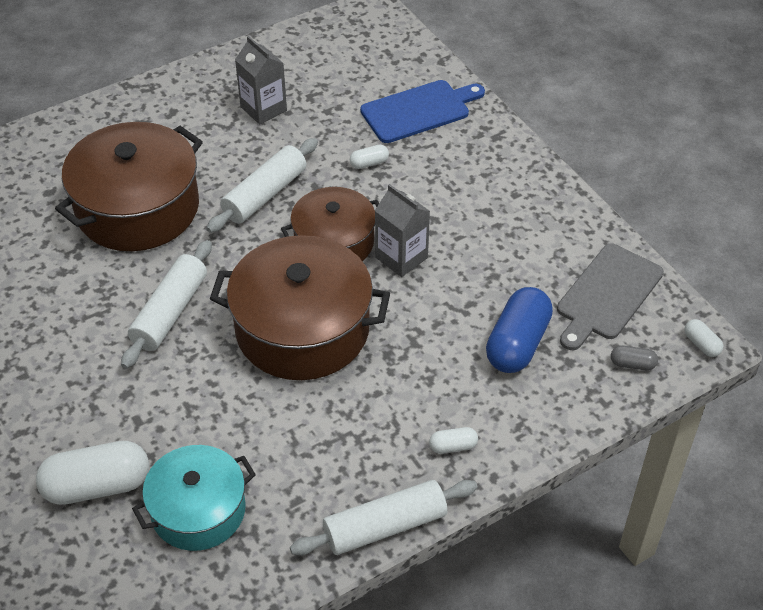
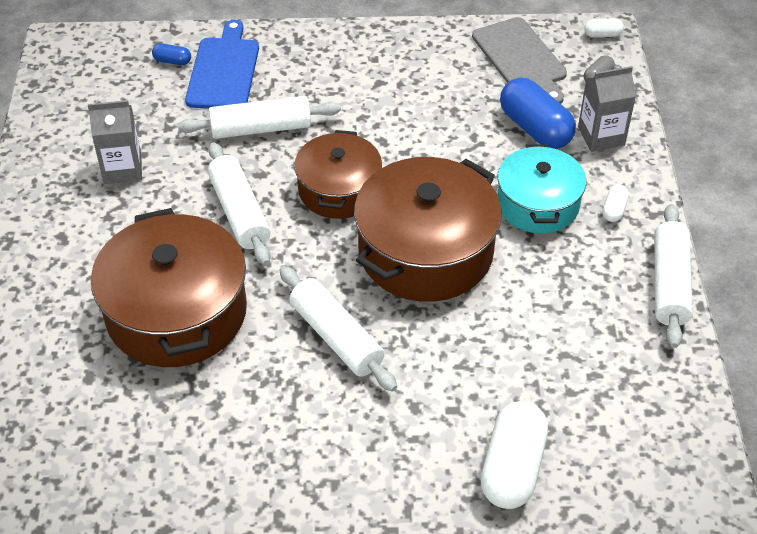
camera: 60 degrees left, 0 degrees up
turquoise pot [132,445,256,551] -> turquoise pot moved to [497,144,586,234]
white capsule [350,145,389,169] -> white rolling pin [178,96,341,139]
grey carton [375,184,430,277] -> grey carton moved to [578,66,636,152]
none -> blue capsule [152,43,191,65]

